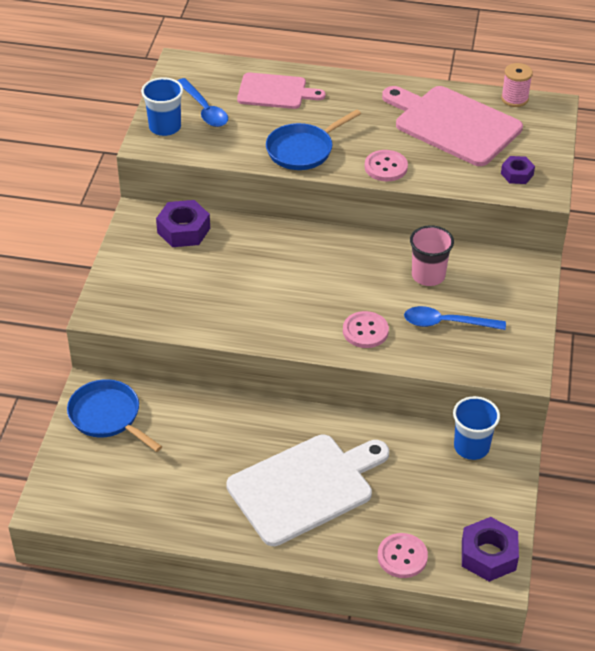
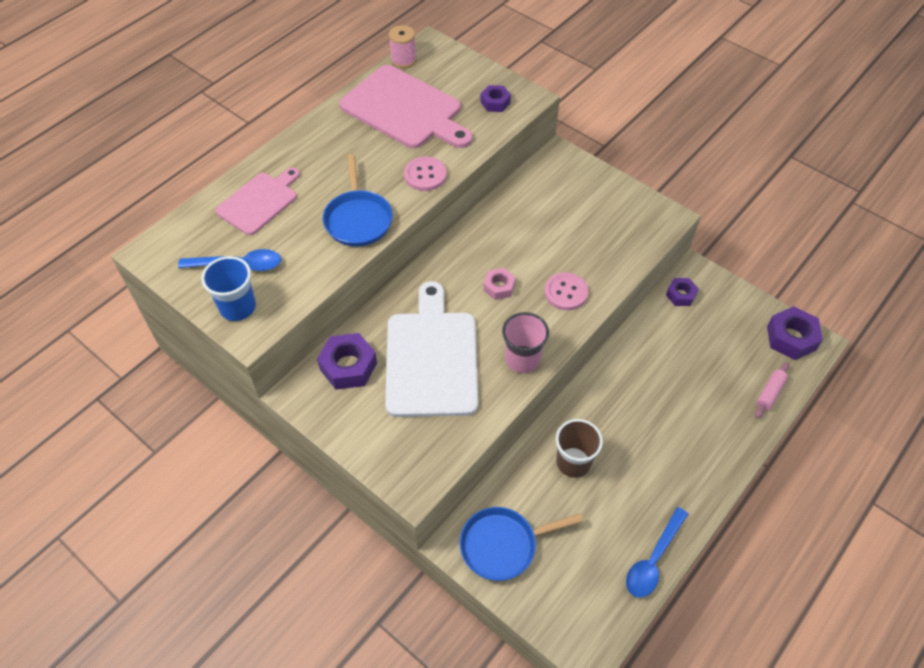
camera: 60 degrees left, 10 degrees up
white cutting board [226,434,389,546] -> white cutting board moved to [385,281,478,417]
pink button [378,533,428,578] -> pink rolling pin [755,362,789,418]
pink cutting board [382,86,523,166] -> pink cutting board turned 120 degrees counterclockwise [339,65,473,148]
blue spoon [404,306,506,330] -> blue spoon moved to [626,507,688,598]
pink cup [410,225,454,286] -> pink cup moved to [502,312,549,373]
blue cup [453,396,500,460] -> purple nut [666,278,699,306]
none -> pink nut [483,268,515,300]
none -> brown cup [556,419,603,478]

